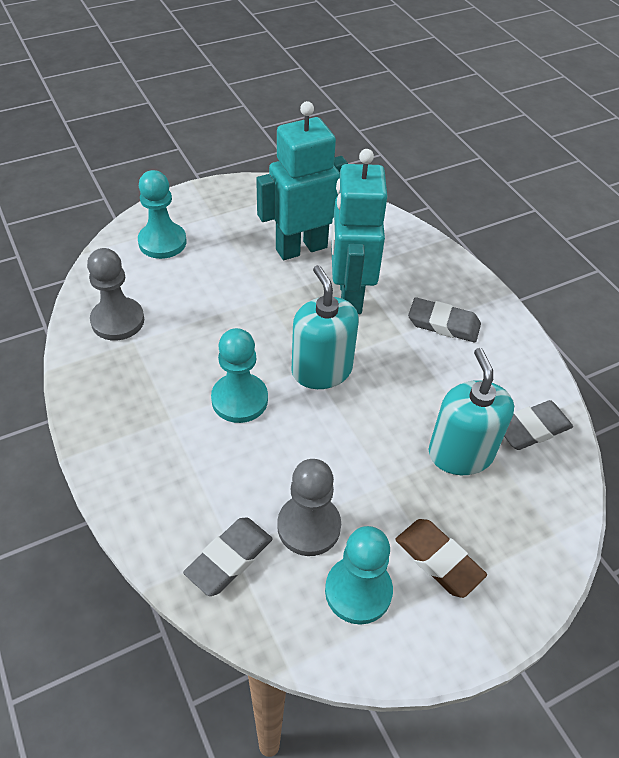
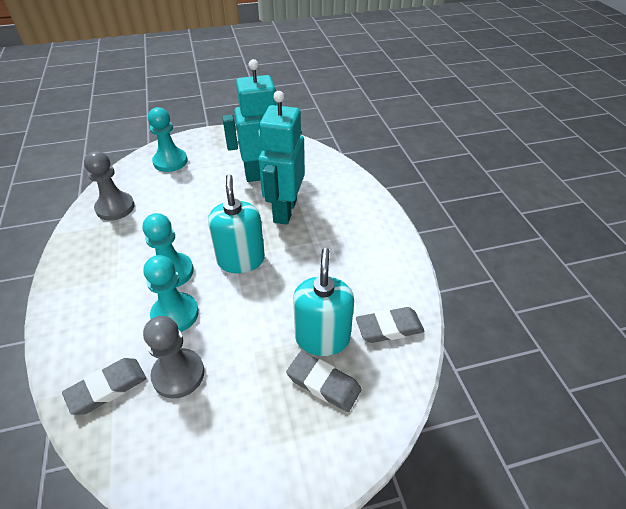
camera: 15 degrees right, 5 degrees down
turquoise pawn [325,526,393,625] -> turquoise pawn moved to [144,255,199,332]
brown eraser [395,519,487,598] -> none
grey eraser [408,297,481,342] -> grey eraser moved to [286,351,362,412]

